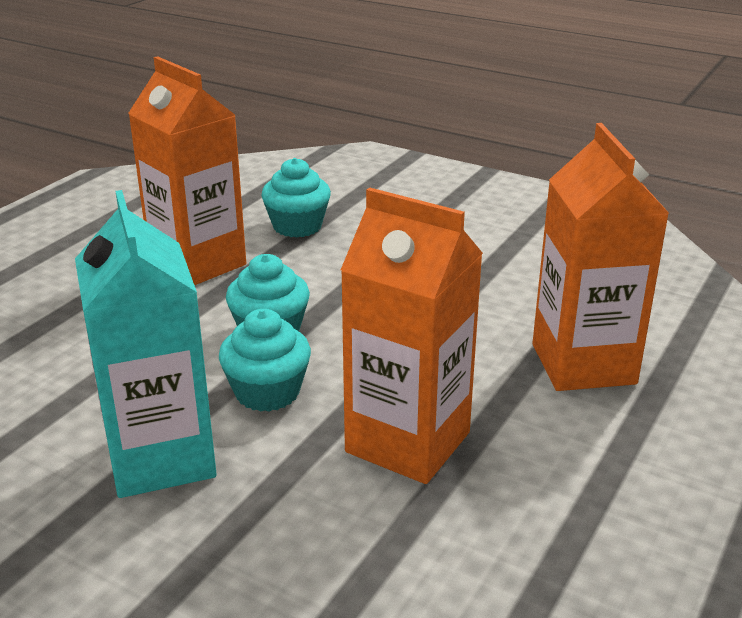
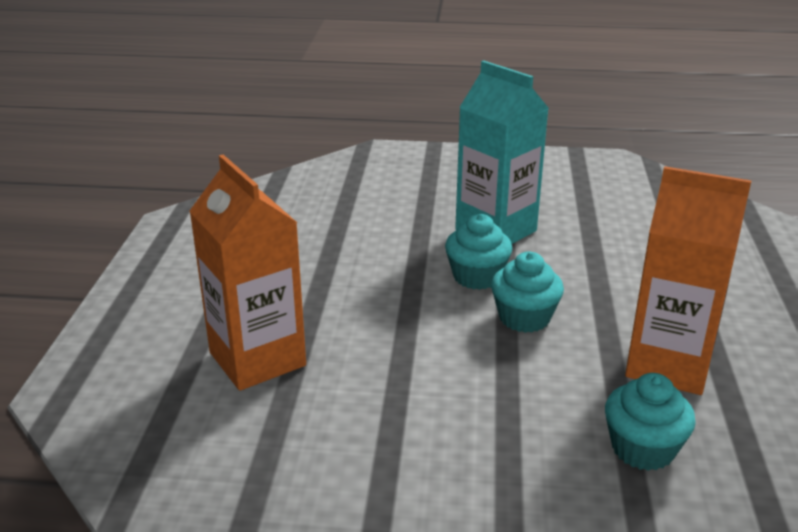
camera: 155 degrees right, 0 degrees up
orange carton [341,188,483,484] -> none

